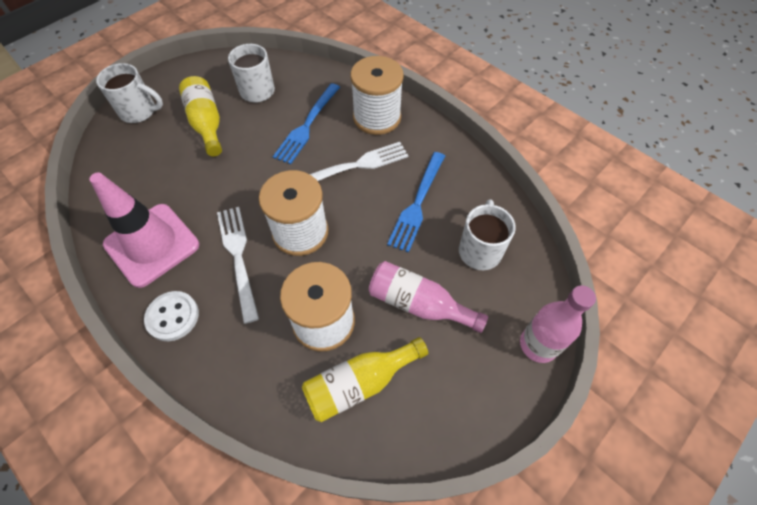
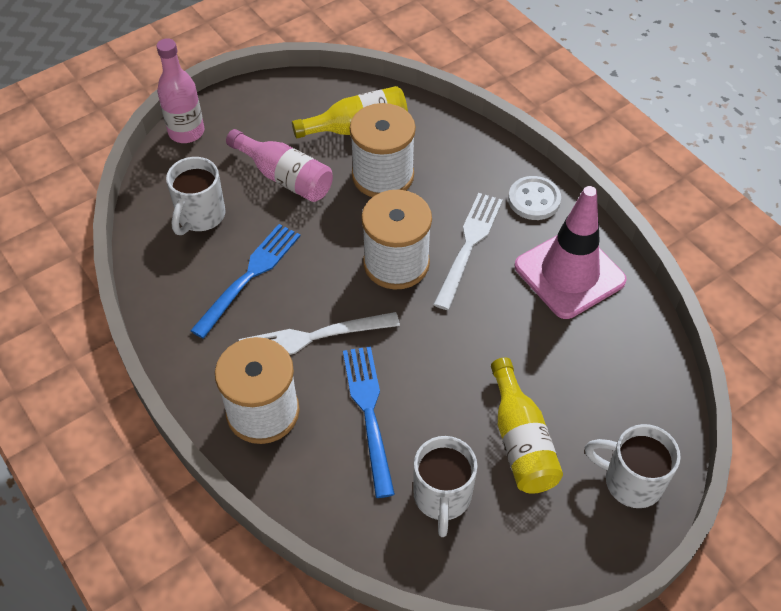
camera: 170 degrees left, 5 degrees down
white fork [217,207,259,324] -> white fork turned 150 degrees counterclockwise [433,193,503,310]
blue fork [273,83,340,164] -> blue fork turned 45 degrees counterclockwise [343,346,395,498]

